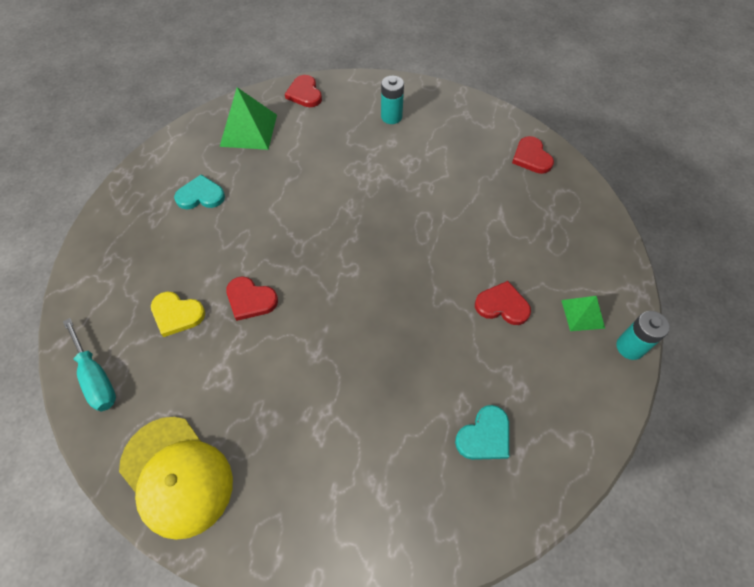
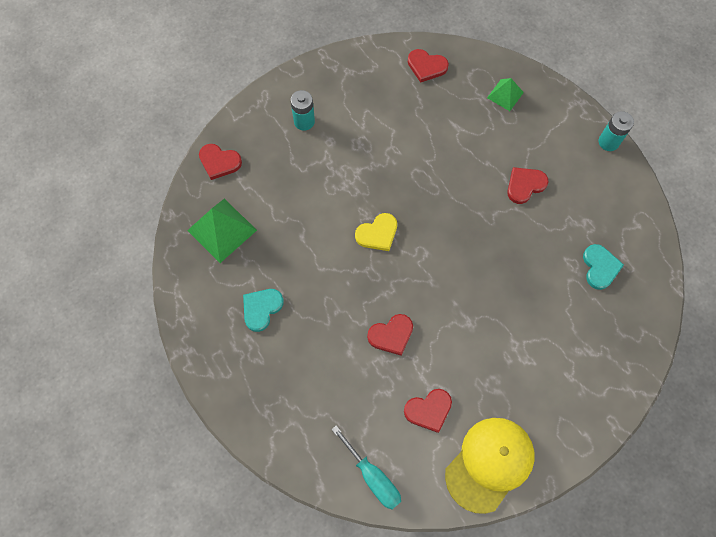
camera: 50 degrees left, 10 degrees up
turquoise screwdriver [63,318,116,412] -> turquoise screwdriver turned 45 degrees clockwise [331,425,401,509]
yellow cap [119,417,233,540] -> yellow cap turned 45 degrees counterclockwise [445,418,535,514]
yellow heart [151,292,205,337] -> yellow heart moved to [355,213,397,251]
green pyramid [561,296,605,331] -> green pyramid moved to [487,78,524,111]
none -> red heart [404,389,452,433]

